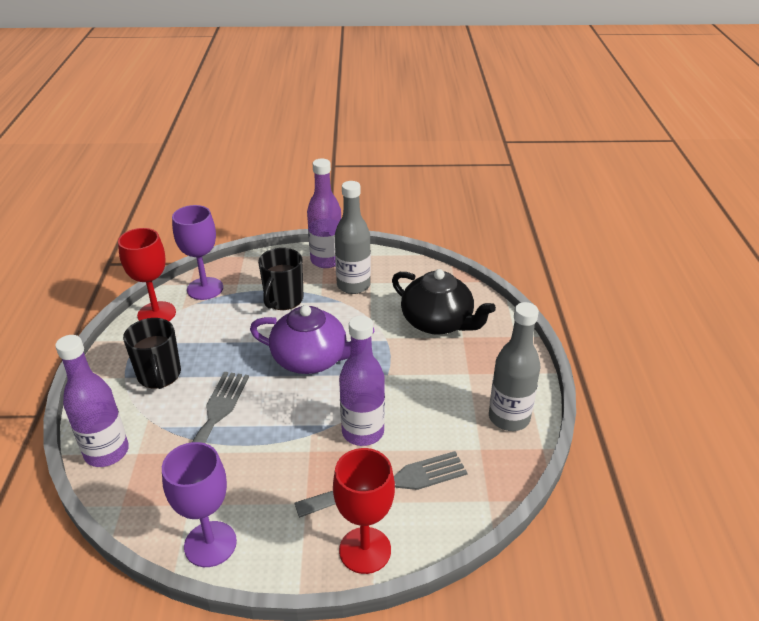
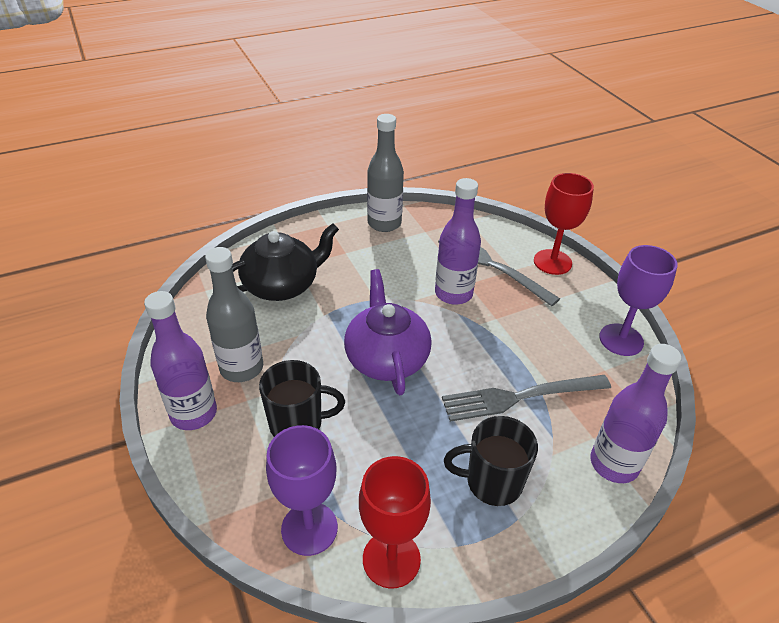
camera: 115 degrees left, 5 degrees up
black mug [123,318,181,389] -> black mug turned 135 degrees counterclockwise [444,416,538,506]
black teapot [392,269,496,335] -> black teapot turned 45 degrees clockwise [232,224,339,301]

